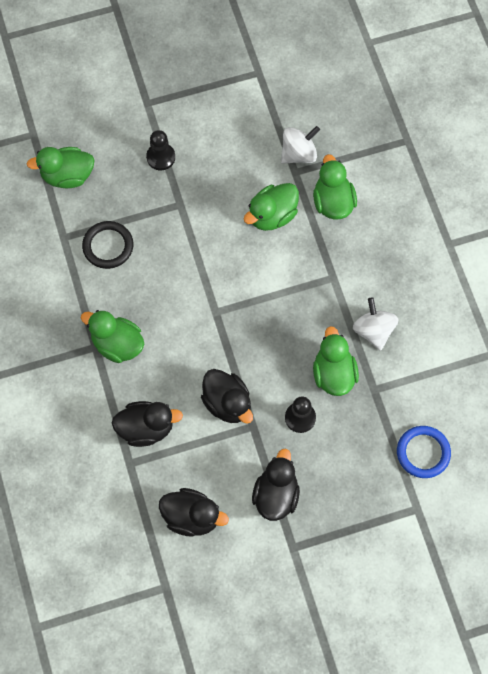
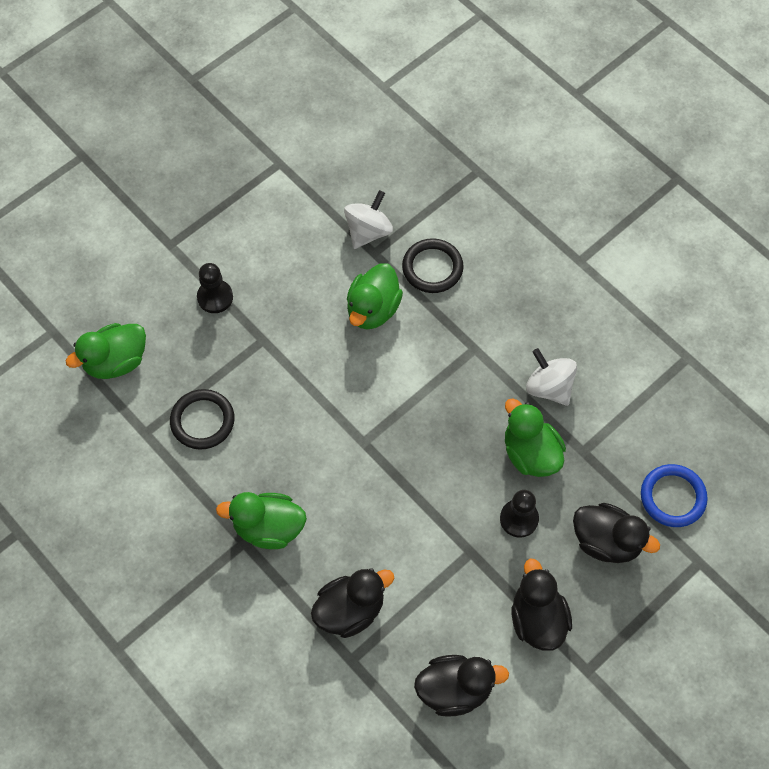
camera: 25 degrees left, 5 degrees down
black duck [201,369,253,424] -> black duck moved to [573,503,660,563]
green duck [313,154,357,220] -> black ring [402,238,464,293]

